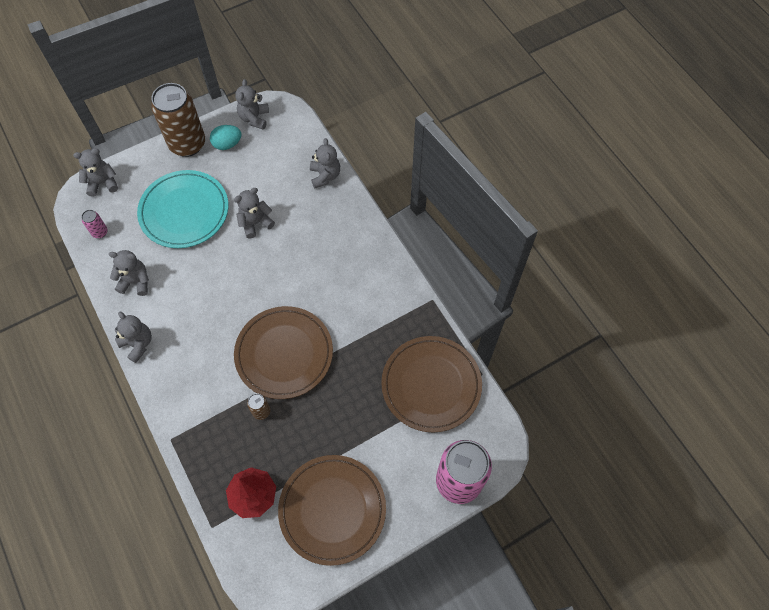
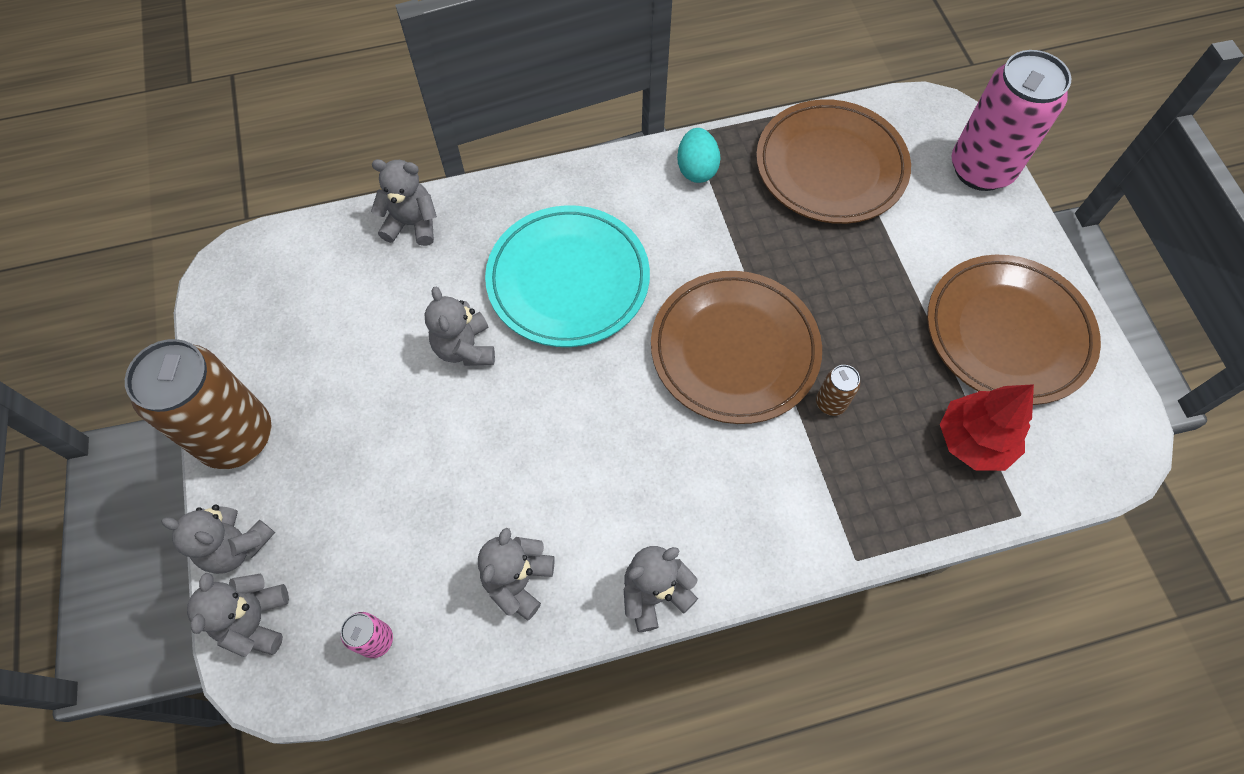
camera: 75 degrees left, 0 degrees up
turquoise plate [137,170,228,248] -> turquoise plate moved to [485,205,650,347]
turquoise egg [210,125,242,150] -> turquoise egg moved to [677,128,721,183]
grey teddy bear [235,79,269,130] -> grey teddy bear moved to [161,505,275,574]

